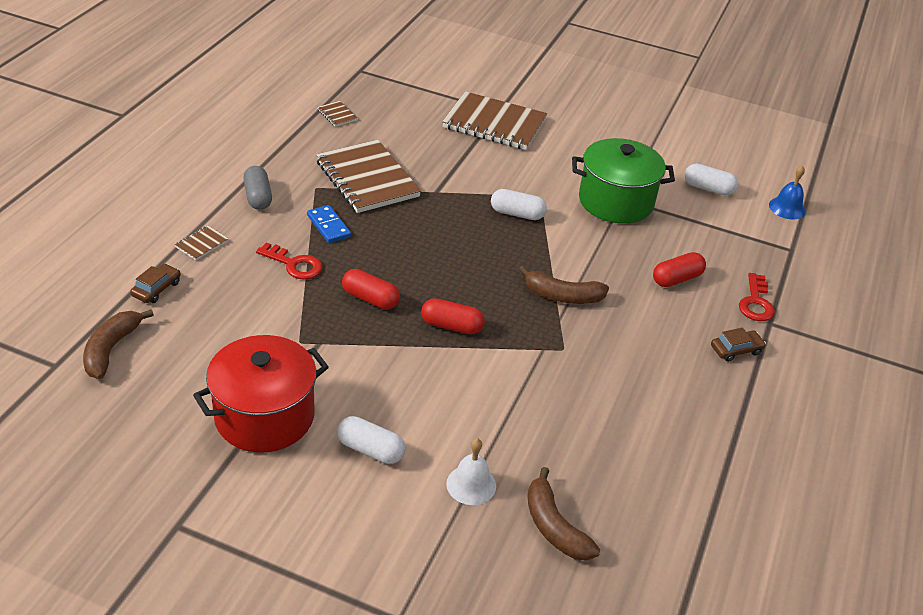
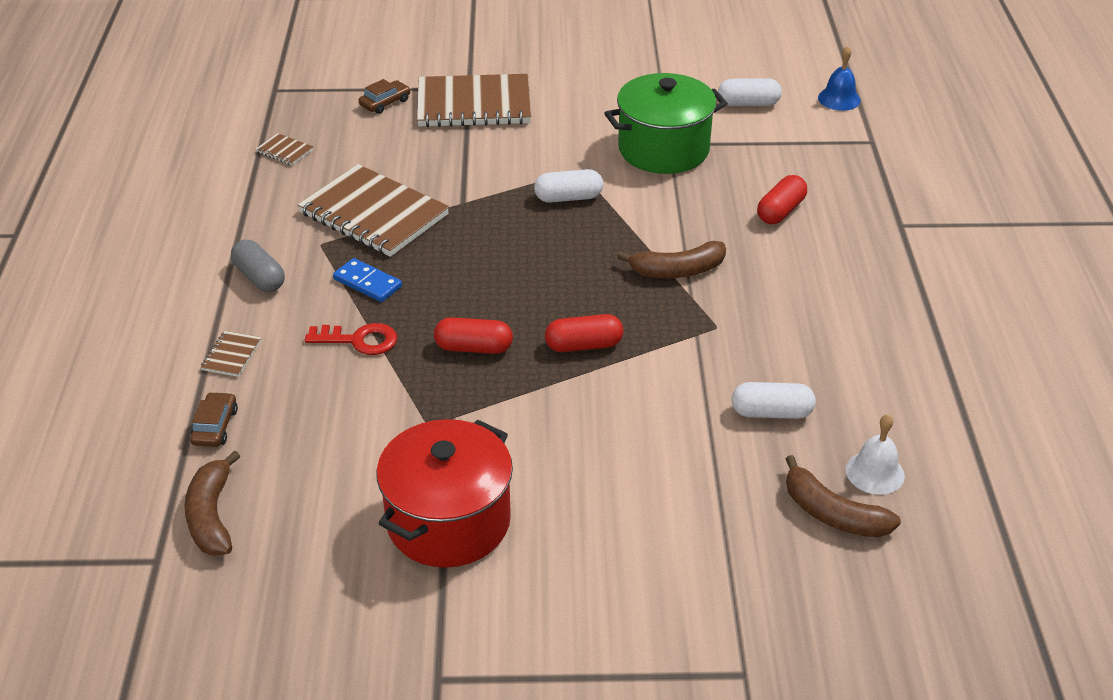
camera: 20 degrees left, 0 degrees up
white capsule [337,416,405,464] -> white capsule moved to [732,382,816,419]
white bell [446,438,496,505] -> white bell moved to [846,414,905,495]
brown car [711,328,766,362] -> brown car moved to [359,79,410,114]
red key [739,273,775,321] -> none

